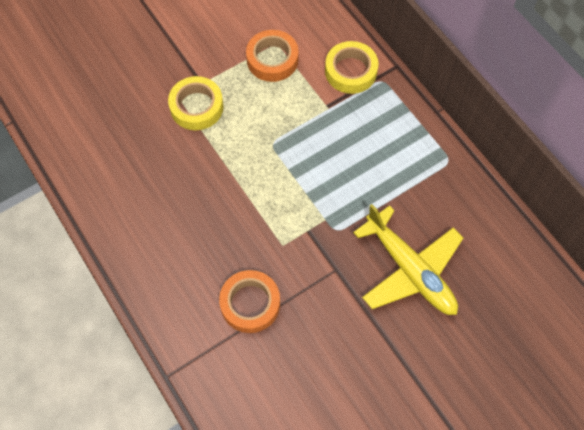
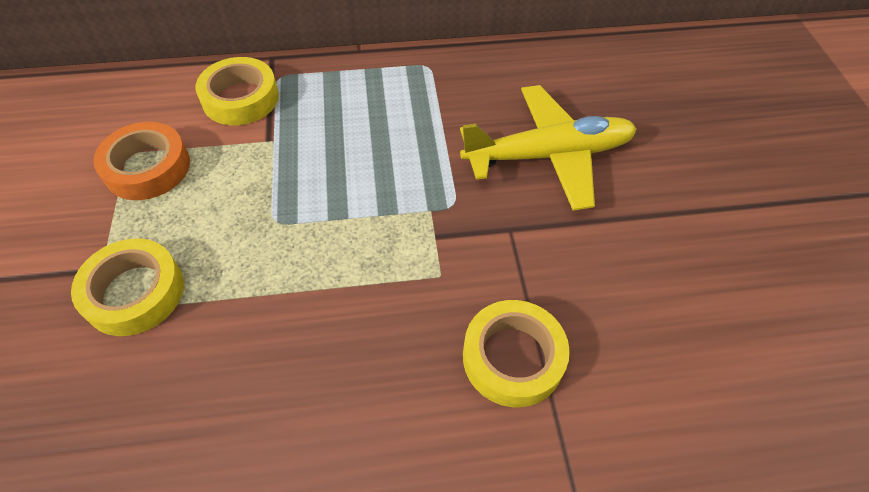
camera: 65 degrees left, 10 degrees down
orange tape [219,270,280,333] -> yellow tape [463,300,570,407]

